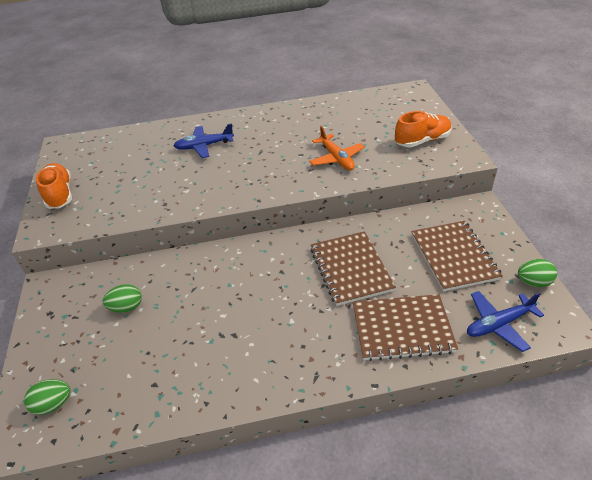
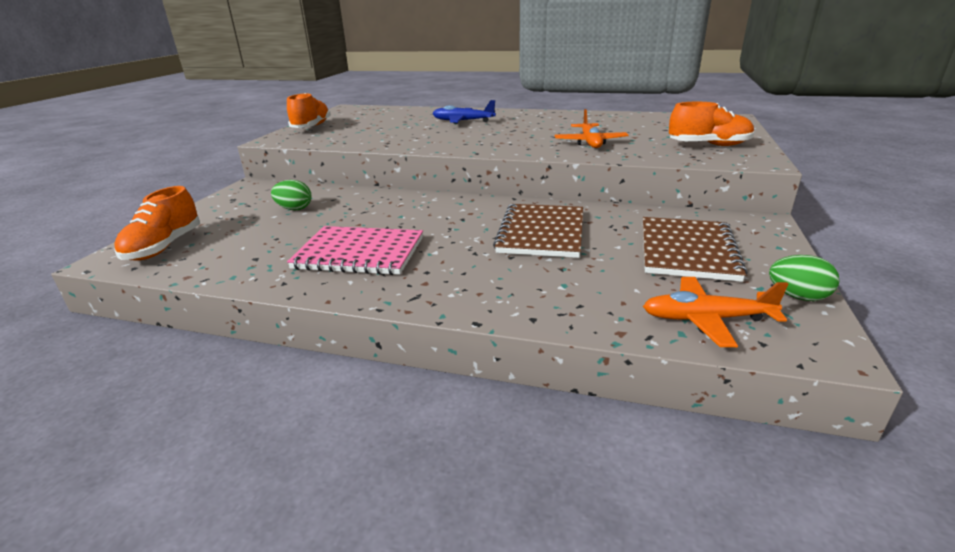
camera: 25 degrees right, 15 degrees down
green egg [24,379,70,415] -> orange shoe [114,186,200,261]
brown notebook [353,294,458,361] -> none
blue plane [467,291,544,352] -> orange plane [643,277,788,347]
none -> pink notebook [287,226,423,275]

